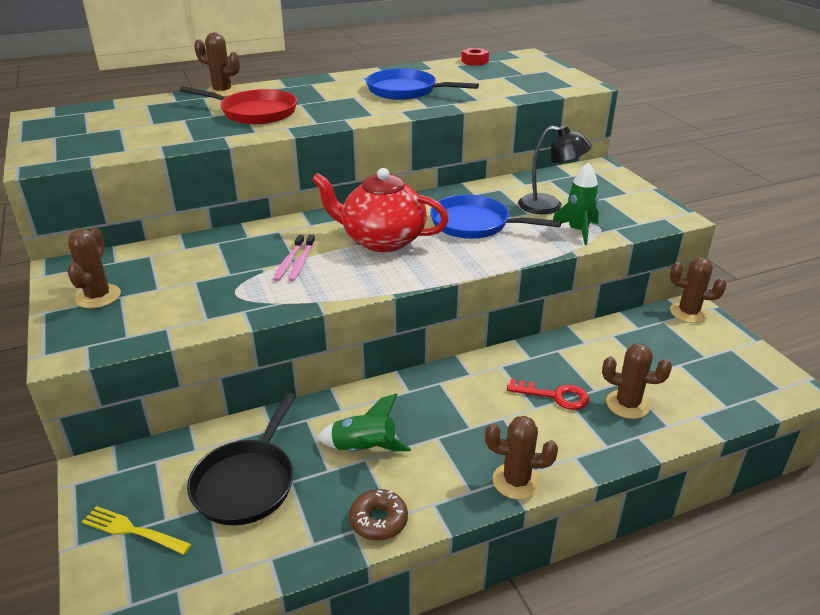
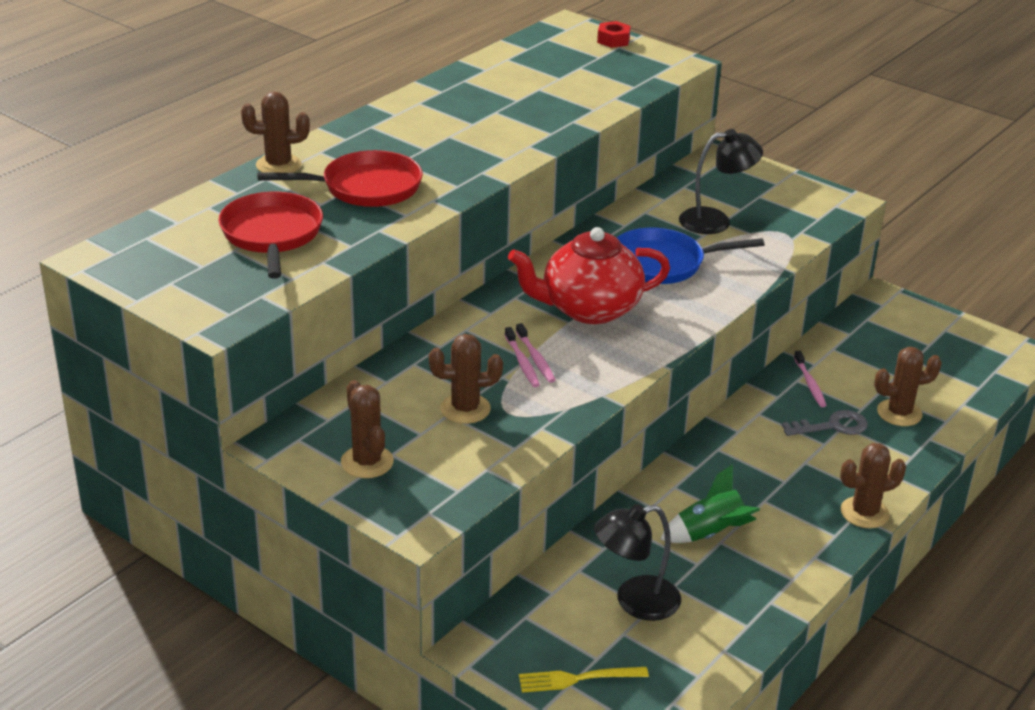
camera: 30 degrees left, 0 degrees up
black pan [187,393,296,525] -> black lamp [594,504,681,621]
brown donut [349,489,408,541] -> none
blue pan [366,69,479,100] -> none
red nut [462,48,489,66] -> red nut moved to [597,21,631,48]
red key [507,379,589,410] -> grey key [782,410,868,436]
green rocket [553,162,599,245] -> none
brown cactus [670,257,726,323] -> brown cactus moved to [429,334,503,424]
none -> red pan [218,192,323,279]
none -> pink toothbrush [794,351,827,407]

